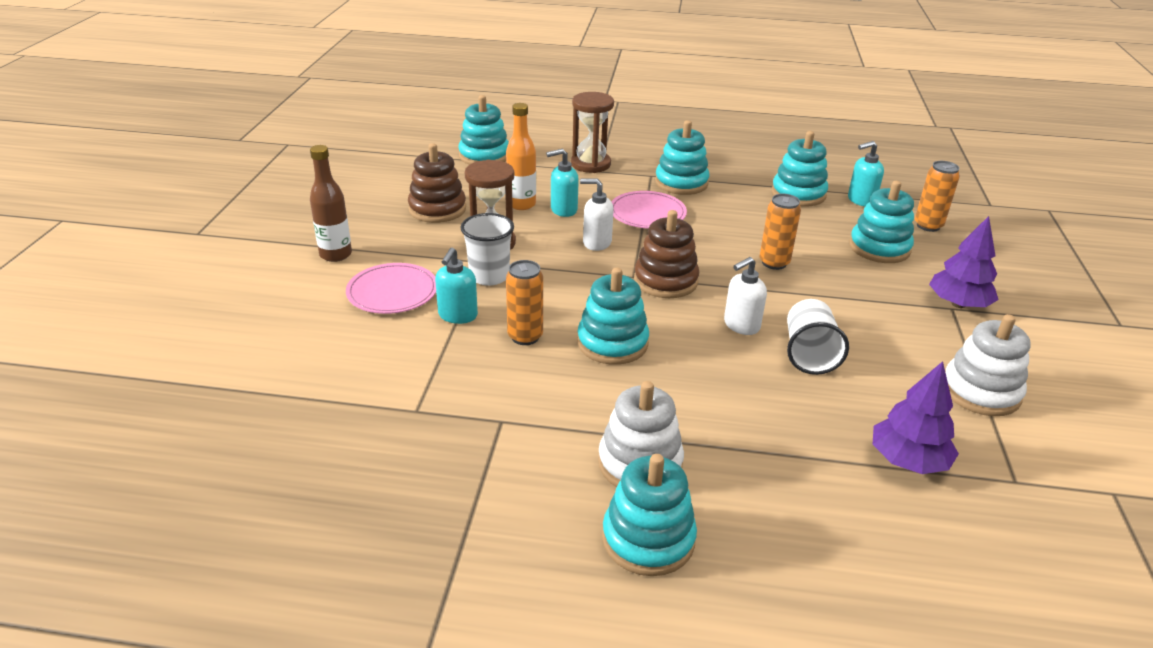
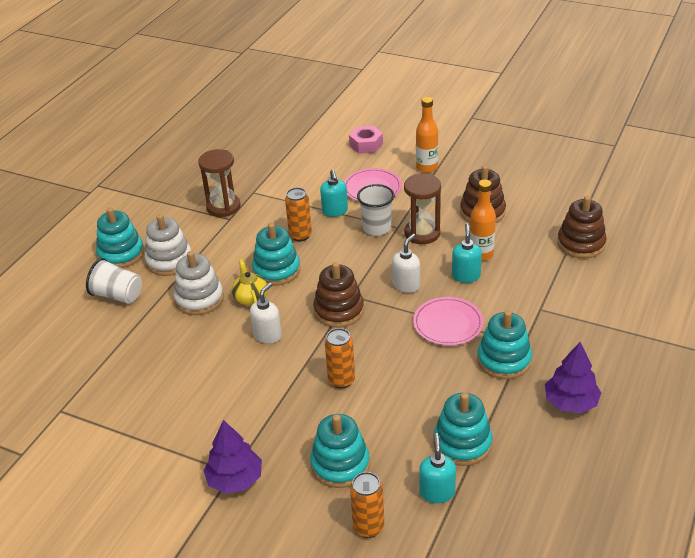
camera: 110 degrees right, 5 degrees up
brown bottle [310,145,352,262] -> orange bottle [416,97,438,173]
turquoise soap dispenser [435,248,478,324] -> turquoise soap dispenser turned 135 degrees counterclockwise [320,169,348,217]
turquoise stacking toy [458,95,509,165] -> brown stacking toy [557,196,607,259]
brown hourglass [571,92,614,173] -> brown hourglass moved to [198,149,240,217]
white soap dispenser [724,257,767,335] -> white soap dispenser turned 45 degrees clockwise [250,282,282,344]
white cup [787,299,849,375] -> white cup moved to [86,258,142,304]
purple tree [873,361,959,474] -> purple tree moved to [545,342,602,413]
white stacking toy [945,314,1031,416] -> white stacking toy moved to [173,251,224,315]
none -> yellow teapot [232,259,268,306]
none -> pink nut [349,126,383,154]

